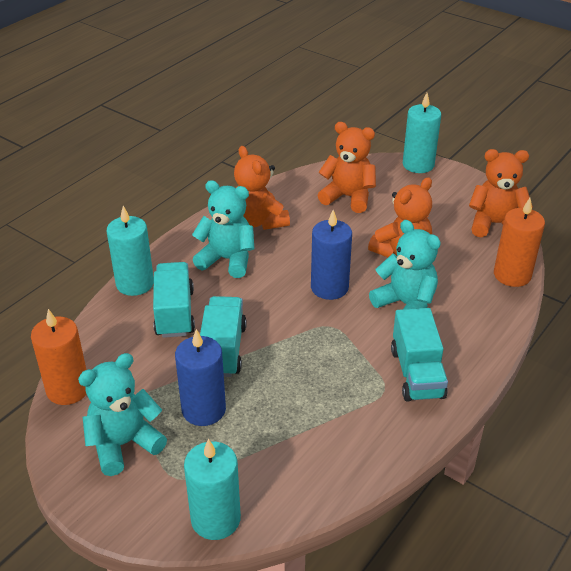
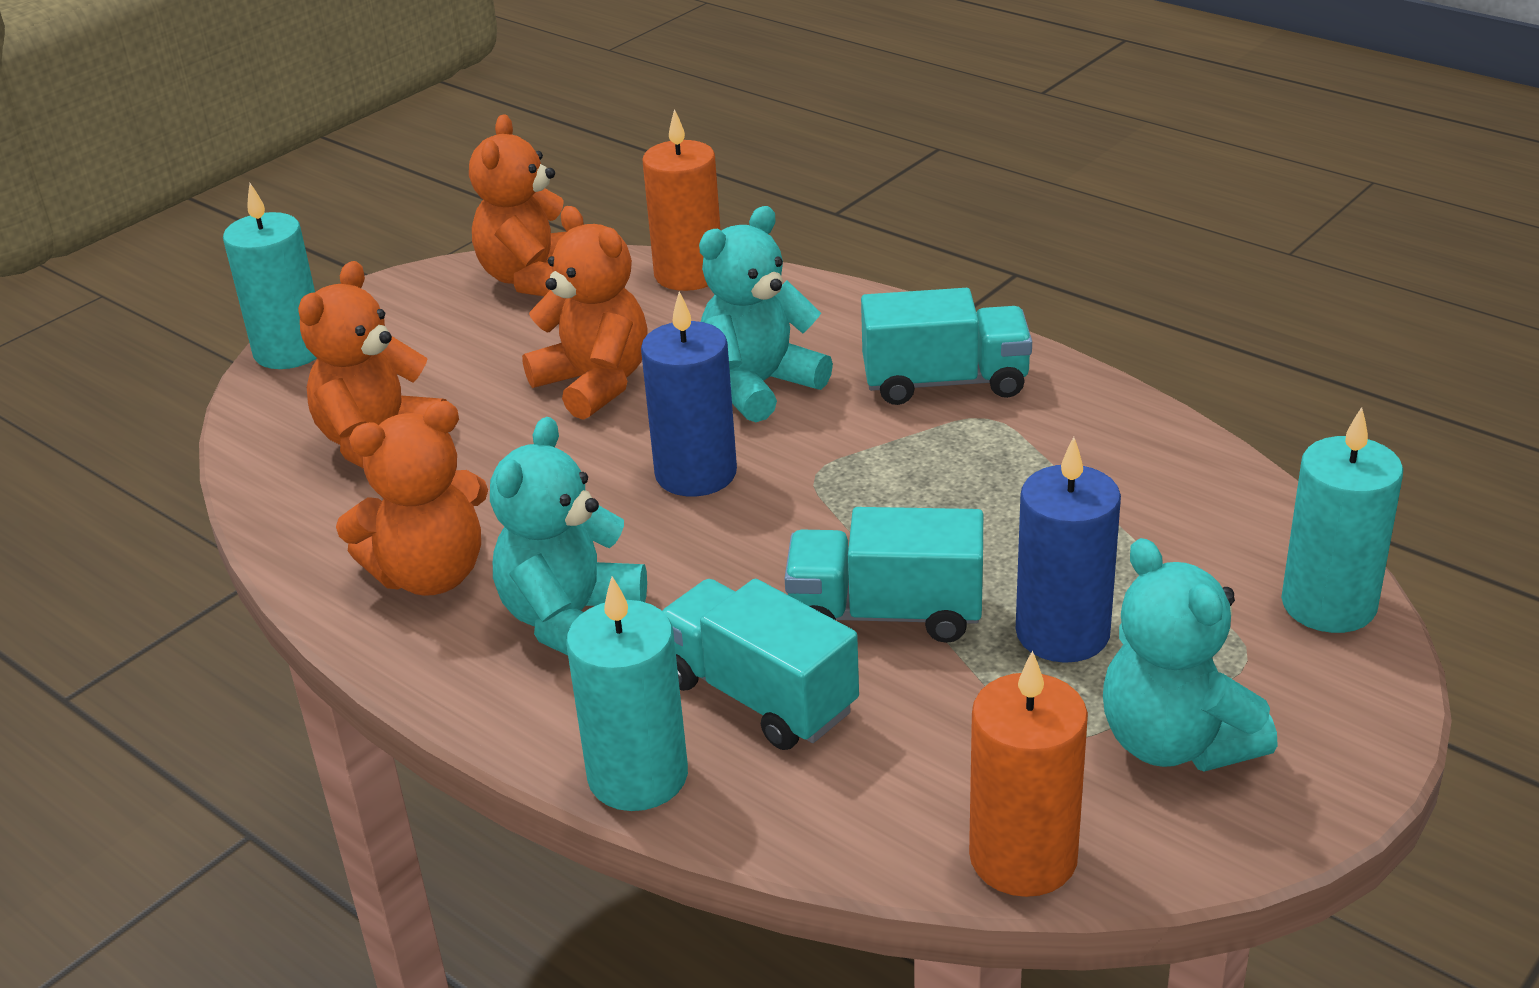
camera: 85 degrees left, 5 degrees down
turquoise truck [153,262,195,338] -> turquoise truck turned 45 degrees clockwise [662,579,859,750]

